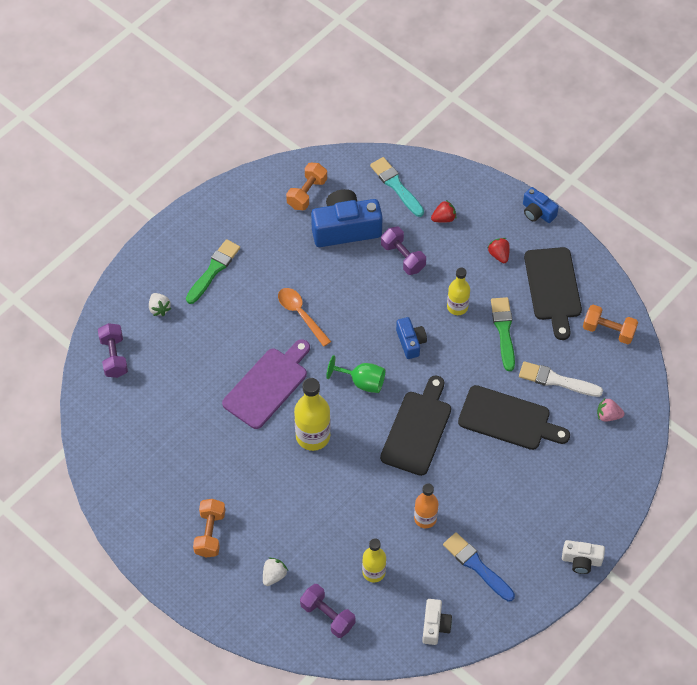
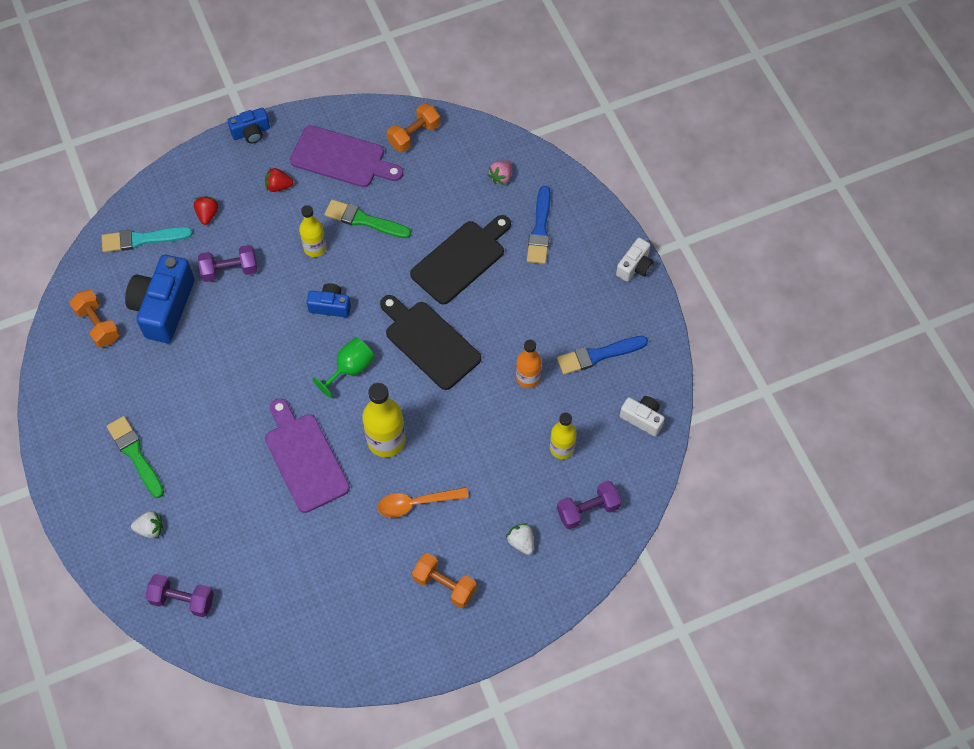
camera: 65 degrees left, 5 degrees up
orange spoon [278,288,331,347] -> orange spoon moved to [378,487,469,518]
white brush [519,361,603,397] -> none
black cutting board [524,247,582,340] -> purple cutting board [290,125,403,187]
none -> blue brush [527,186,551,264]

